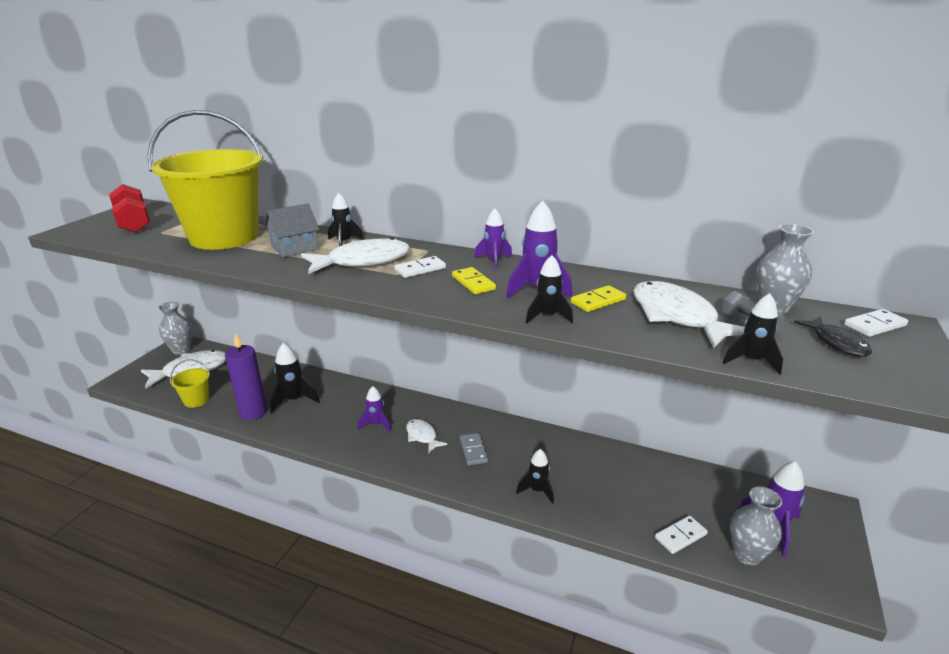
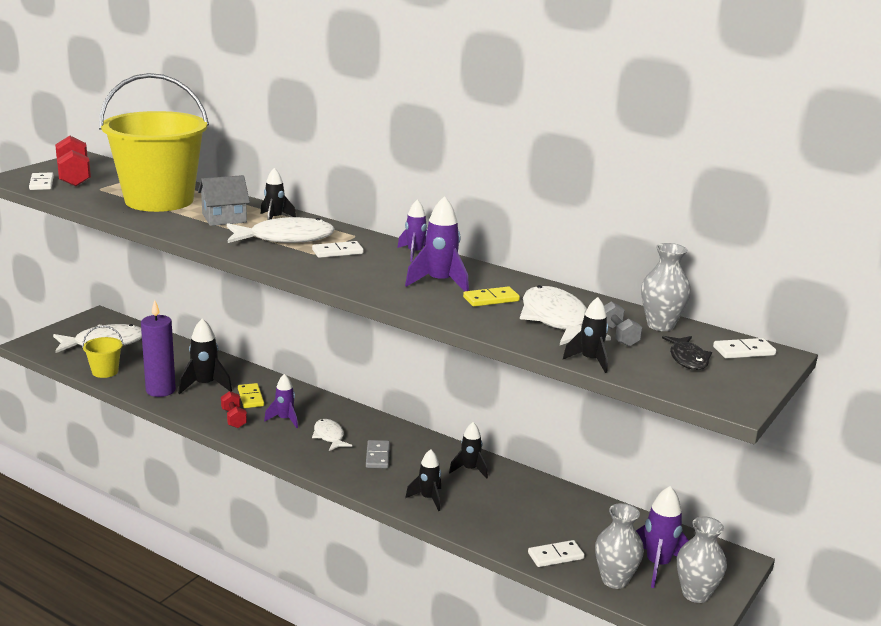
camera: 10 degrees right, 5 degrees down
grey vase [158,302,192,354] -> grey vase moved to [677,517,727,603]
yellow domino [452,267,496,294] -> yellow domino moved to [238,383,264,408]
black rocket [526,255,573,324] -> black rocket moved to [449,422,488,479]
none -> white domino [29,172,54,190]
none -> red dumbbell [221,391,247,428]

